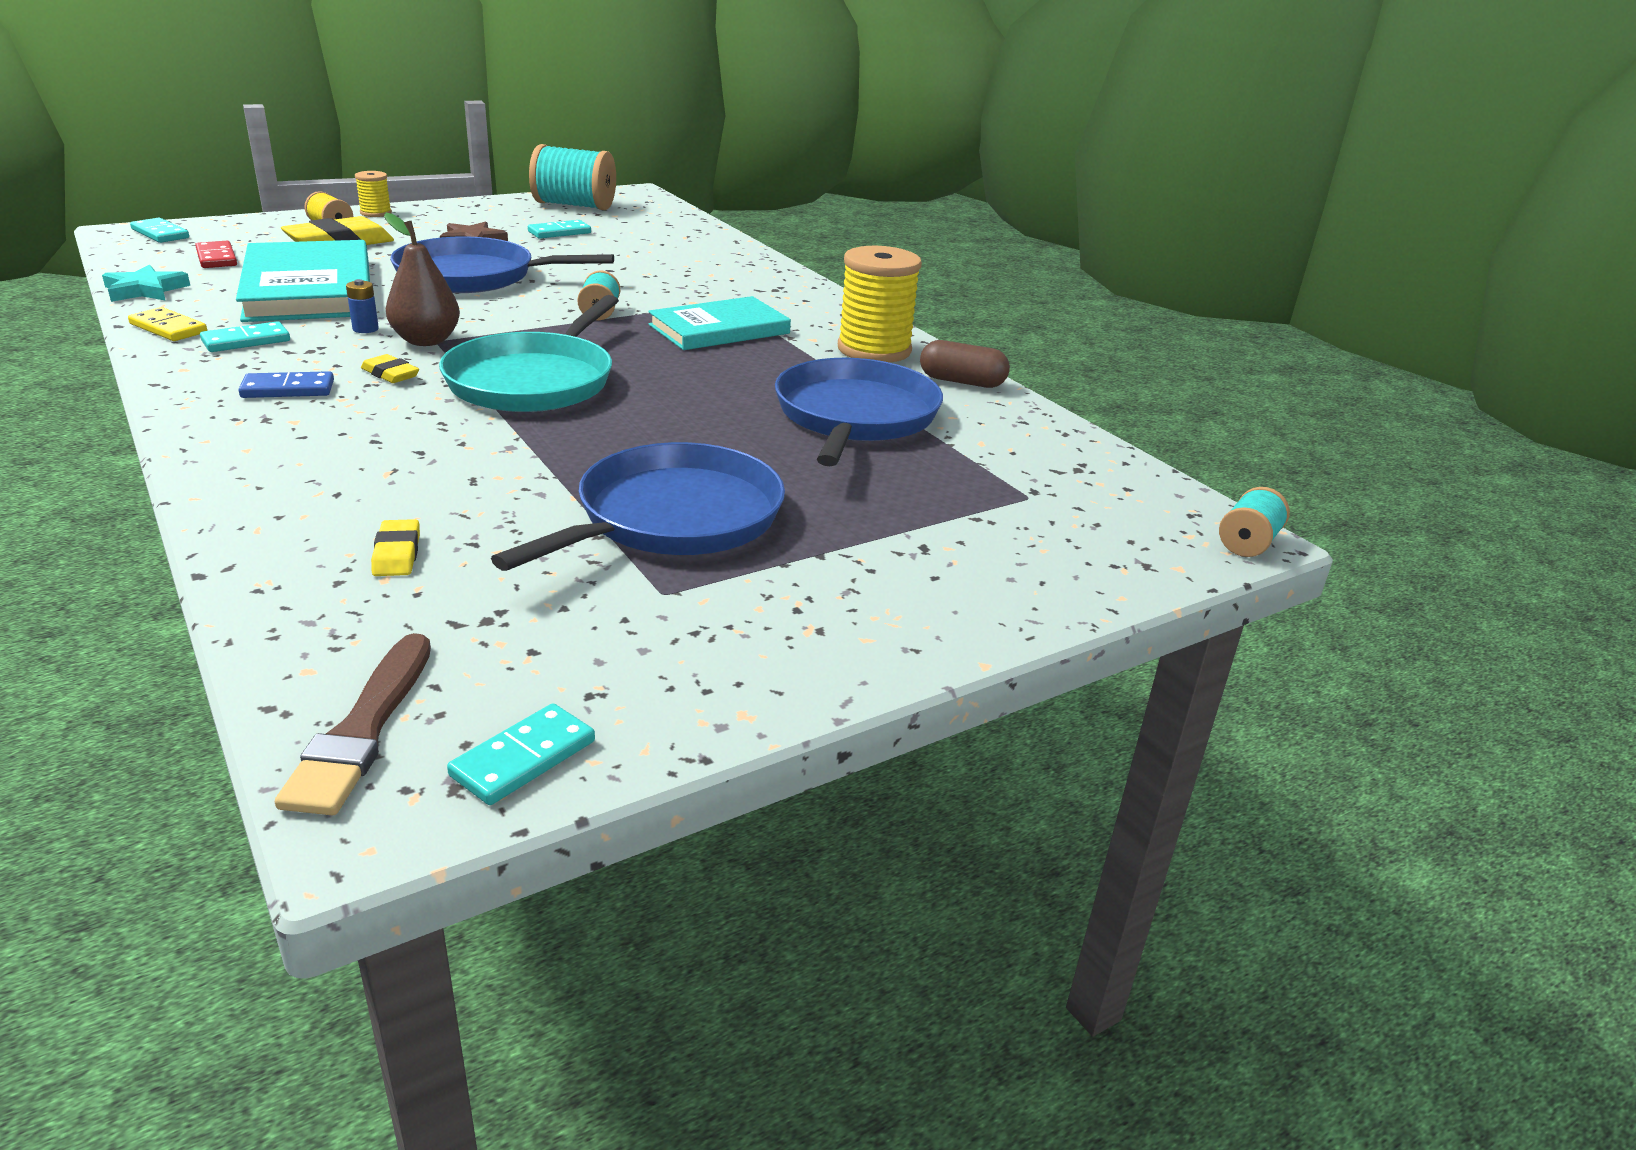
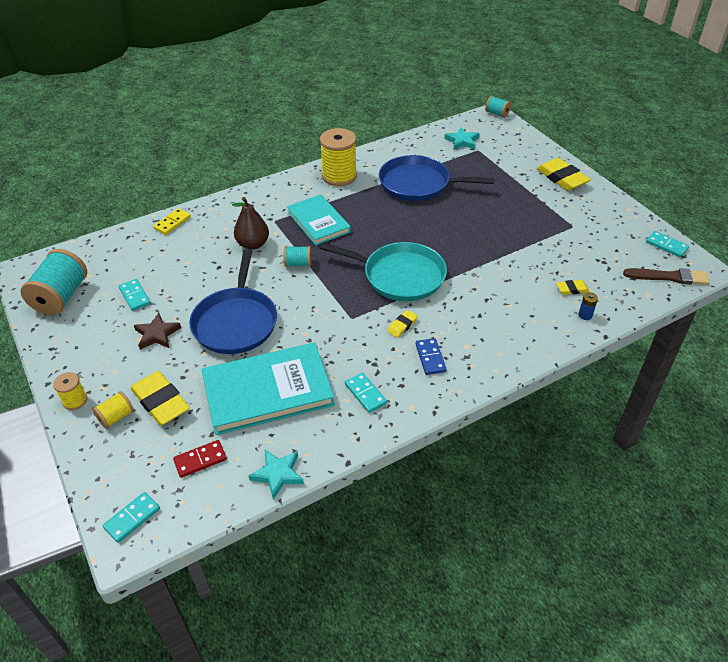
camera: 85 degrees left, 15 degrees up
yellow domino [128,307,207,341] -> yellow domino moved to [153,208,191,235]
blue battery [346,279,379,333] -> blue battery moved to [579,292,598,320]
brown pear [384,213,460,346] -> brown pear moved to [232,197,269,250]
blue pan [491,442,785,571] -> none
brown capsule [920,340,1010,388] -> none
none -> turquoise star [445,127,480,150]
none -> yellow eraser [536,158,591,191]

